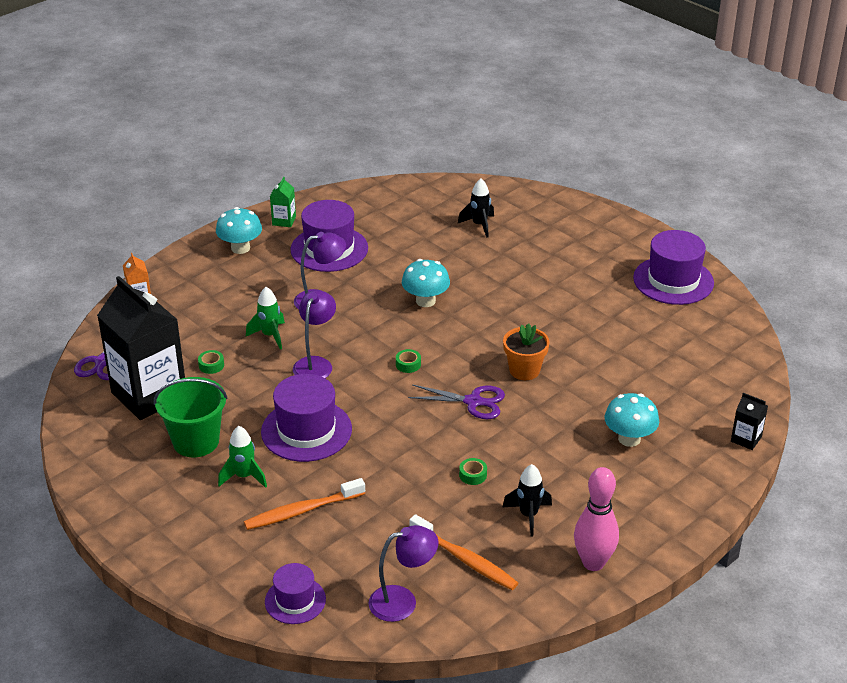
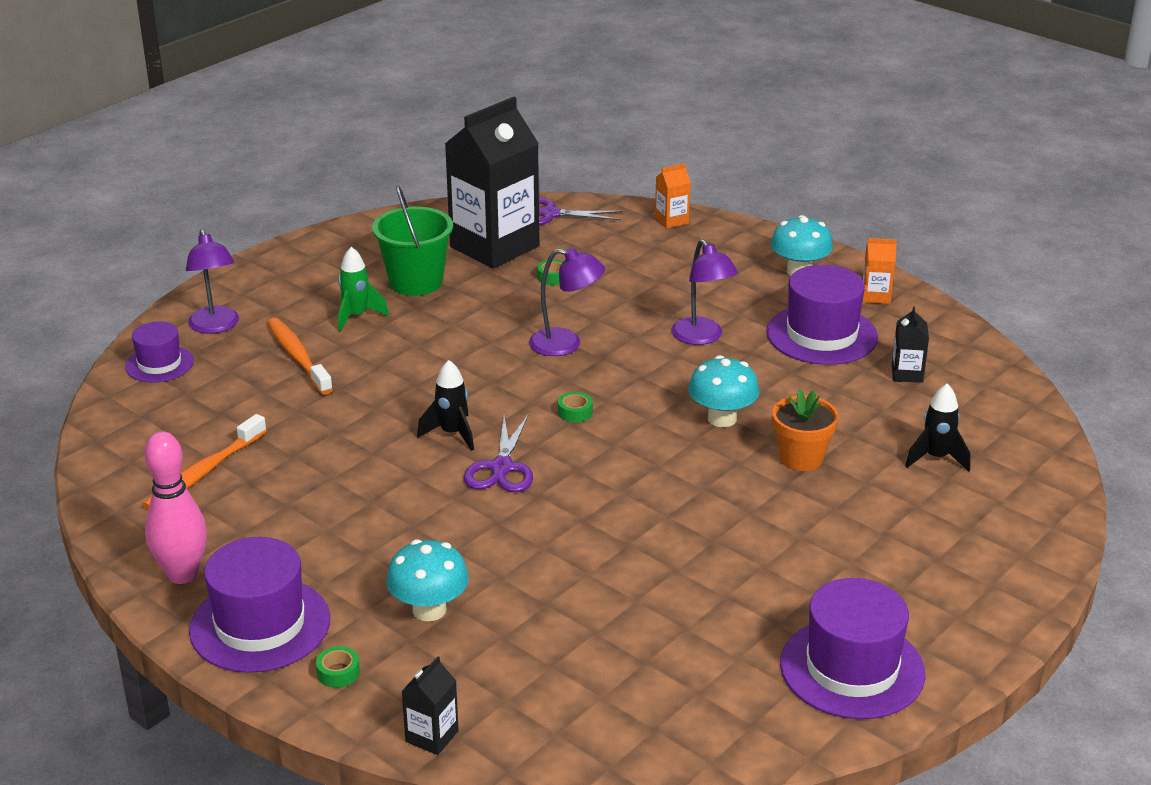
camera: 85 degrees right, 5 degrees down
green rocket [246,287,285,349] -> none
purple hat [261,374,352,462] -> purple hat moved to [189,537,330,673]
green carton [270,177,296,227] -> orange carton [863,238,897,304]
purple lamp [368,525,438,622] -> purple lamp moved to [186,229,239,334]
green tape [459,458,487,485] -> green tape moved to [316,646,360,688]
orange flower pot [503,323,550,380] -> orange flower pot moved to [772,389,839,471]
black rocket [503,464,552,536] -> black rocket moved to [417,360,474,451]
none -> black carton [892,307,929,383]

